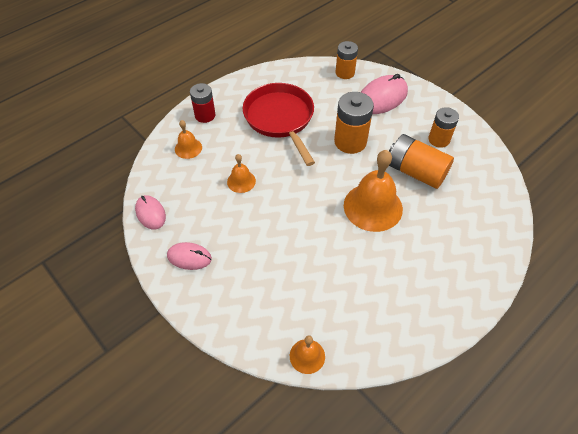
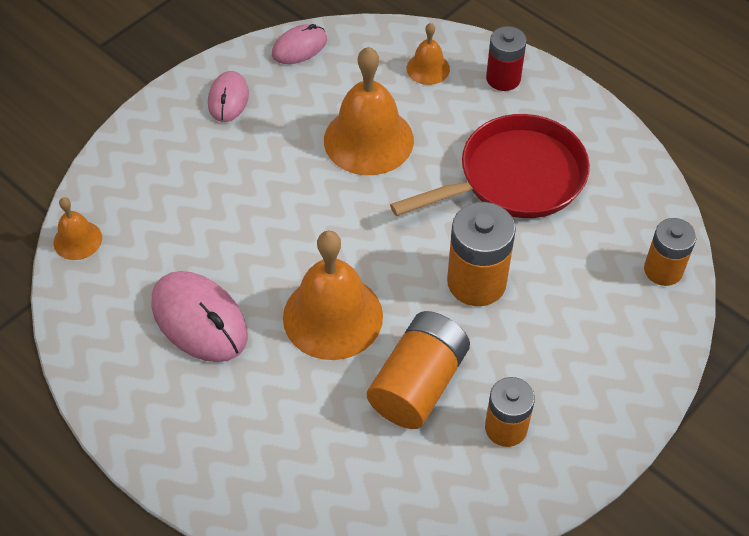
camera: 85 degrees right, 0 degrees up
orange bell [227,154,256,193] -> orange bell [324,47,414,175], size x1.98
pink mouse [361,74,408,114] -> pink mouse moved to [151,271,248,362]

